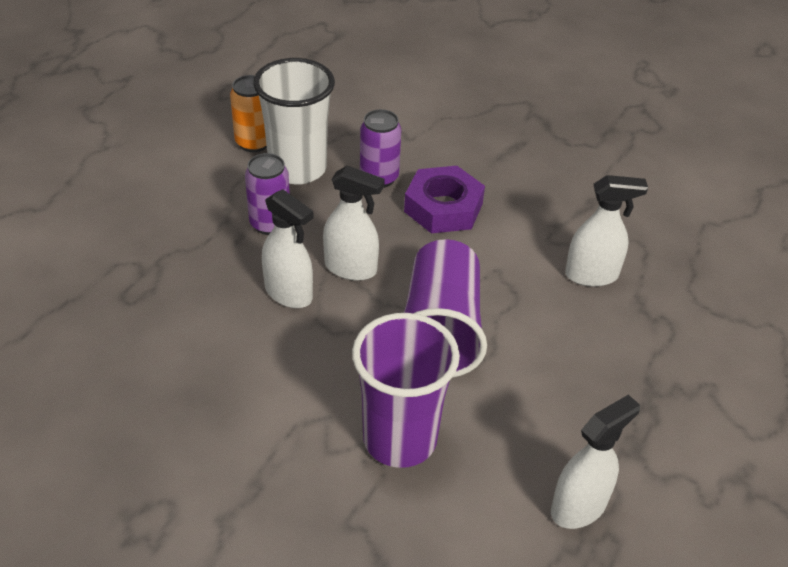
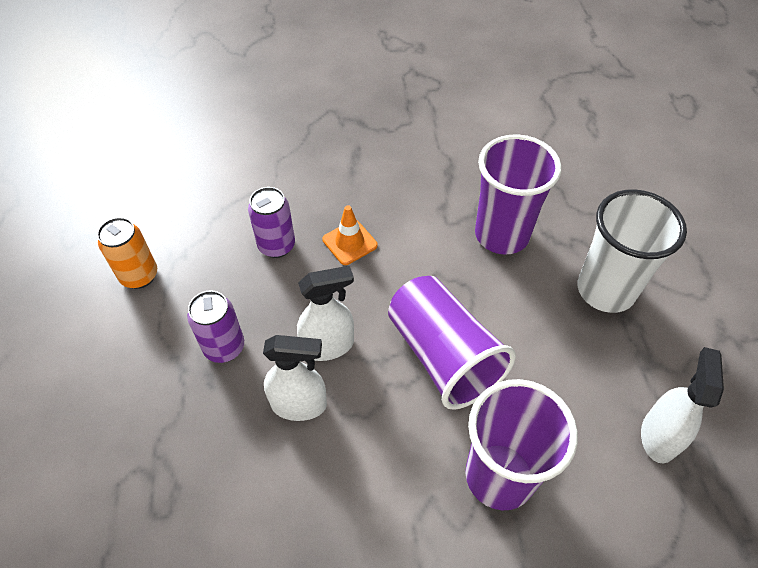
camera: 35 degrees left, 10 degrees up
white cup [253,58,335,184] -> white cup moved to [577,189,687,313]
purple nut [404,166,485,234] -> orange traffic cone [322,205,378,265]
white spray bottle [565,175,648,287] -> purple cup [475,134,562,254]

